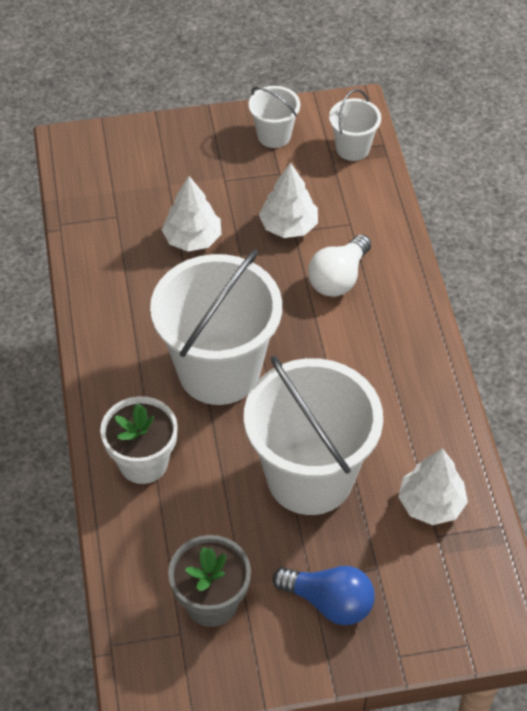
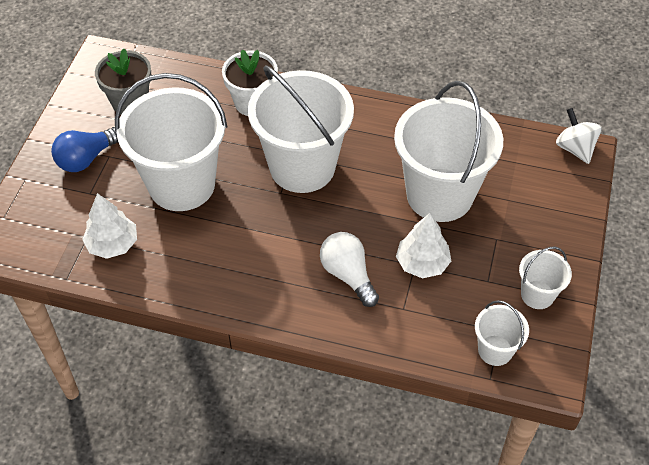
camera: 115 degrees right, 0 degrees up
white tree [162,176,222,251] -> white bucket [394,81,503,222]
none -> white spinning top [556,108,602,164]

